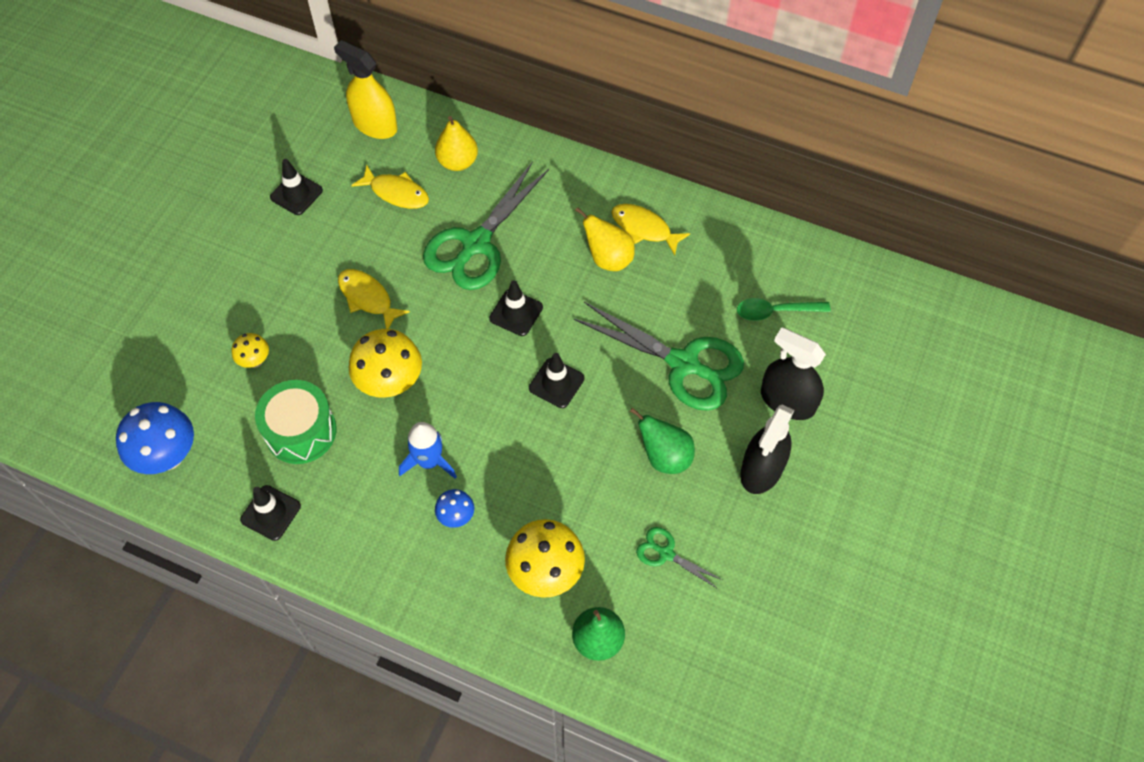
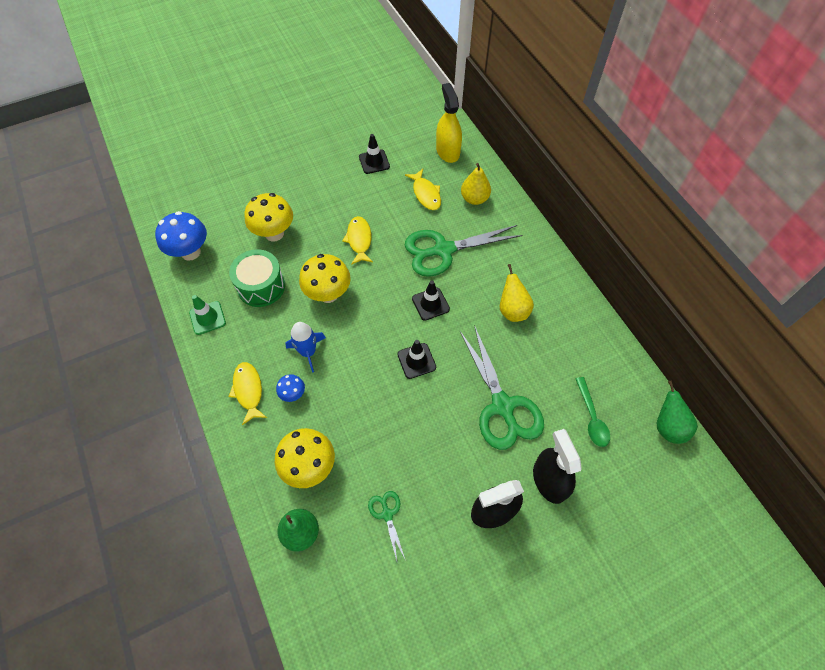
camera: 40 degrees right, 0 degrees up
yellow mushroom [232,333,269,368] -> yellow mushroom [244,193,293,242], size x1.93
black traffic cone [240,485,301,541] -> green traffic cone [189,295,226,335]
yellow fish [611,204,690,255] -> yellow fish moved to [228,362,267,425]
green pear [630,408,695,474] -> green pear moved to [657,380,698,444]
green spoon [737,298,831,321] -> green spoon turned 135 degrees counterclockwise [576,377,610,447]

